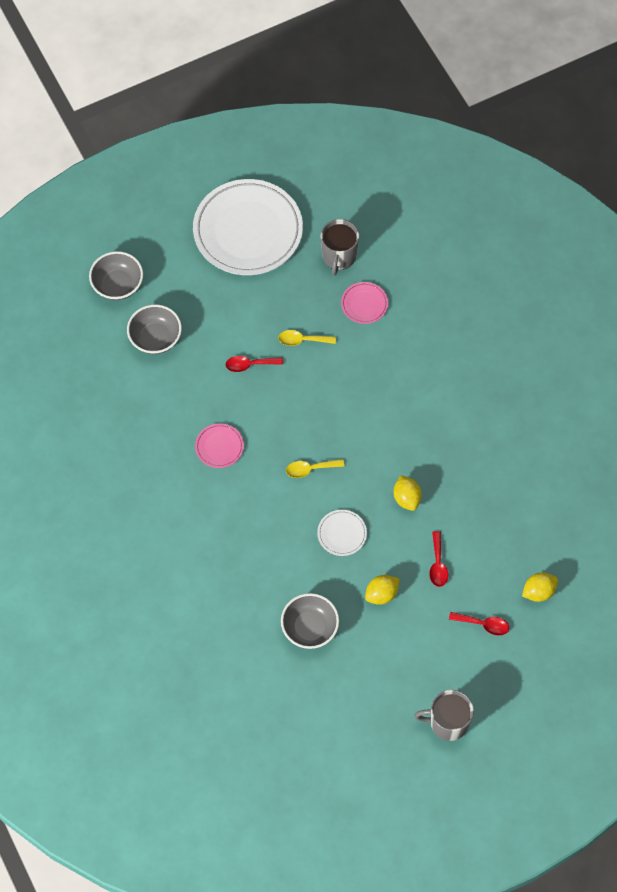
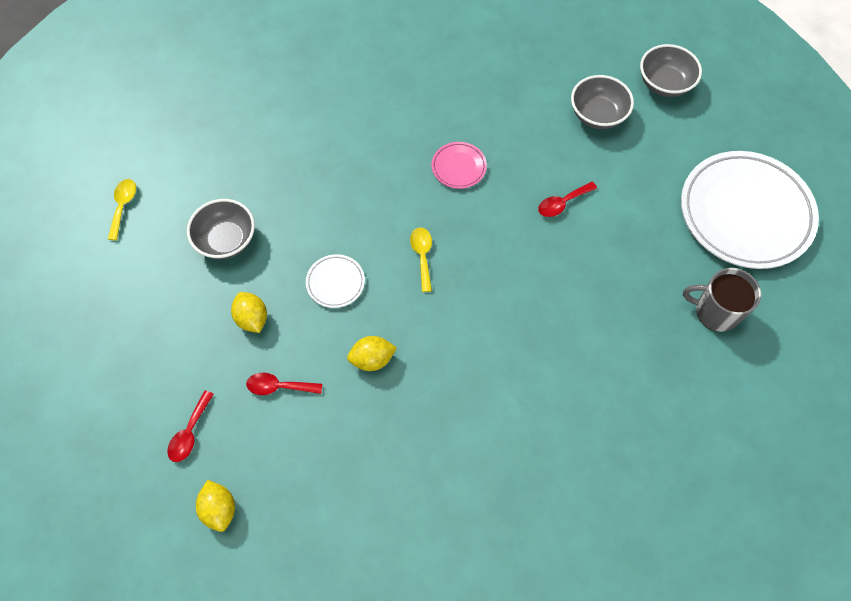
camera: 95 degrees right, 0 degrees up
red spoon [225,356,283,372] -> red spoon turned 120 degrees counterclockwise [538,182,597,217]
yellow spoon [278,330,336,346] -> yellow spoon moved to [108,179,136,240]
pink plate [341,282,388,324] -> none
grey mug [415,690,474,741] -> none

